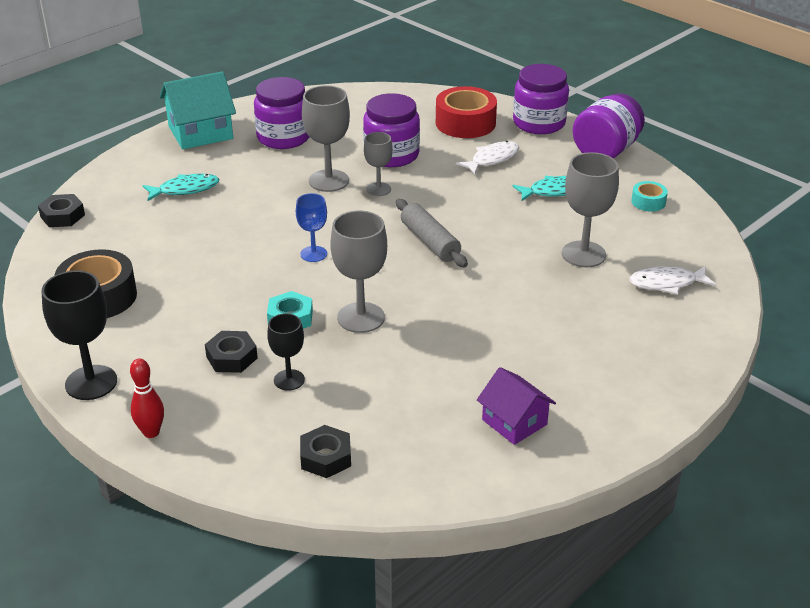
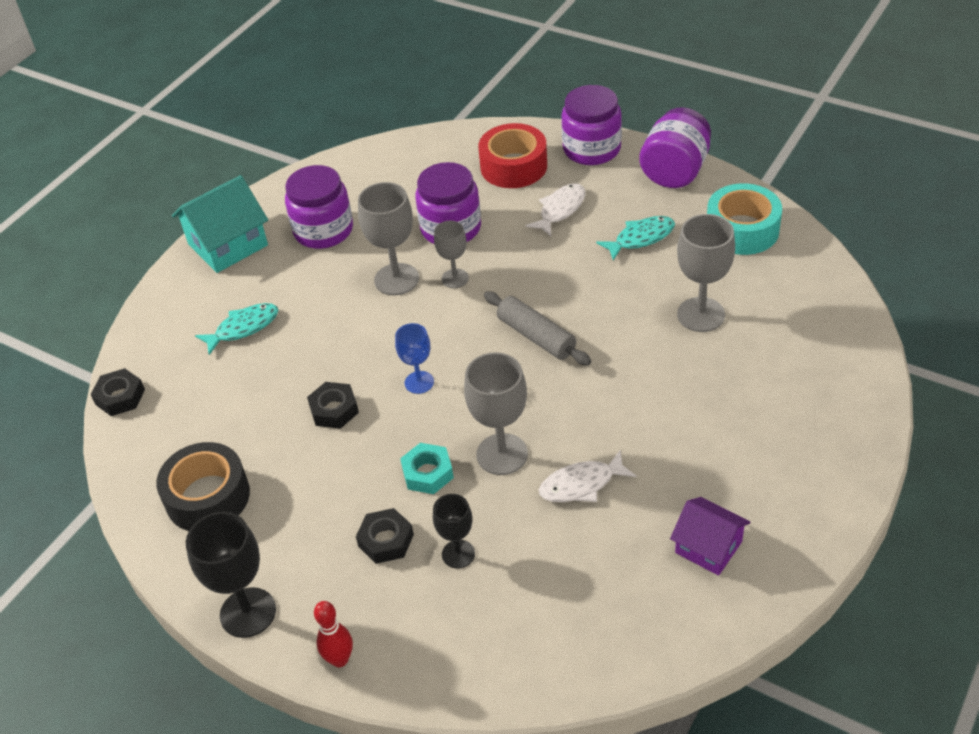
camera: 10 degrees left, 10 degrees up
black nut [300,425,351,478] -> black nut moved to [307,382,359,429]
white fish [629,266,716,295] -> white fish moved to [539,450,636,502]
turquoise tape [631,181,668,212] -> turquoise tape [707,183,782,255], size x1.98

